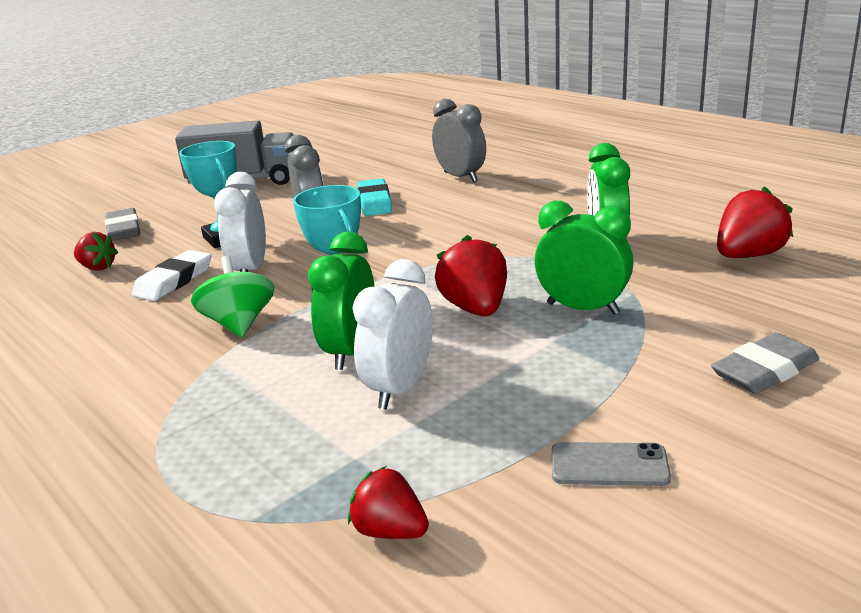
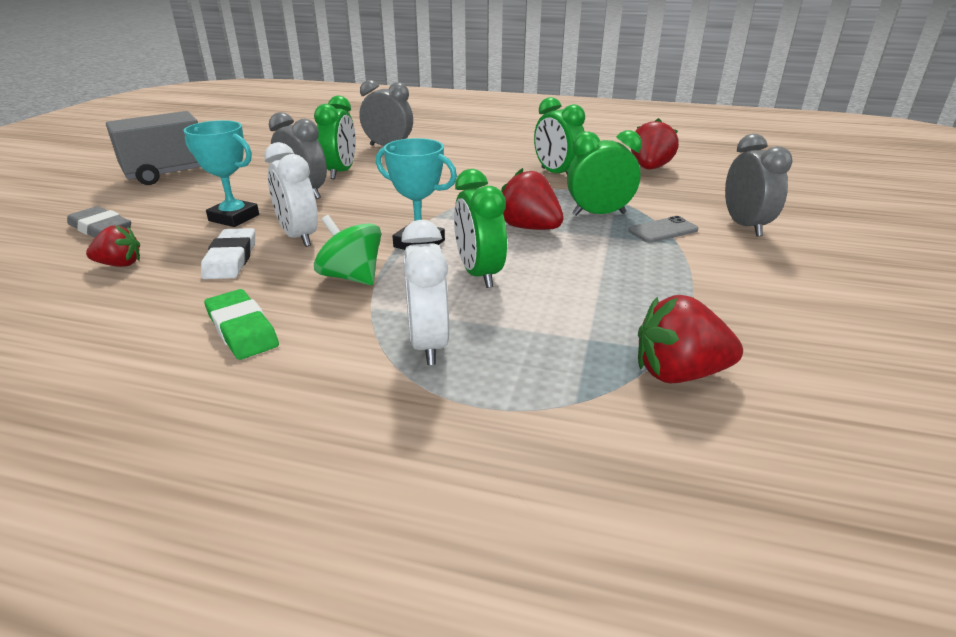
camera: 35 degrees left, 5 degrees up
red strawberry [348,466,429,539] -> red strawberry [638,295,743,384], size x1.57
white clock [352,259,433,410] -> white clock moved to [401,220,449,365]
turquoise eraser [357,178,392,216] -> green clock [314,95,356,179]
grey phone [552,442,671,486] -> grey phone moved to [628,216,698,243]
grey eraser [711,332,819,394] -> grey clock [725,134,793,236]
none -> green eraser [204,289,279,360]

